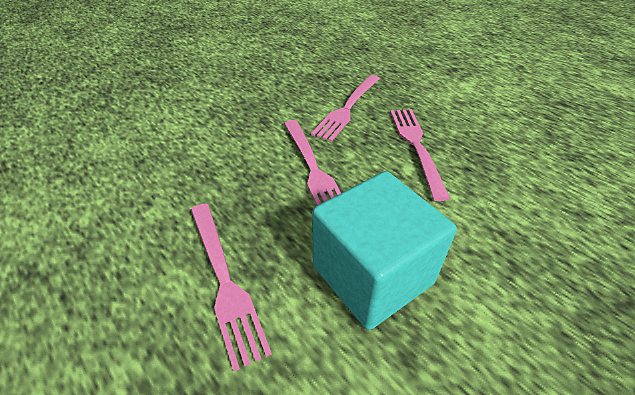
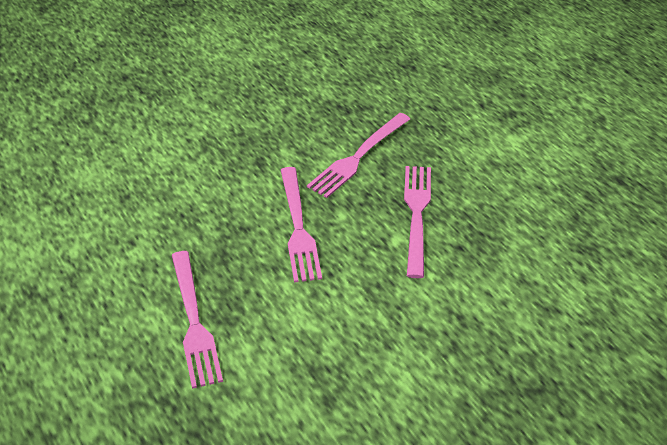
camera: 10 degrees right, 0 degrees up
turquoise cube [312,171,457,330] -> none

